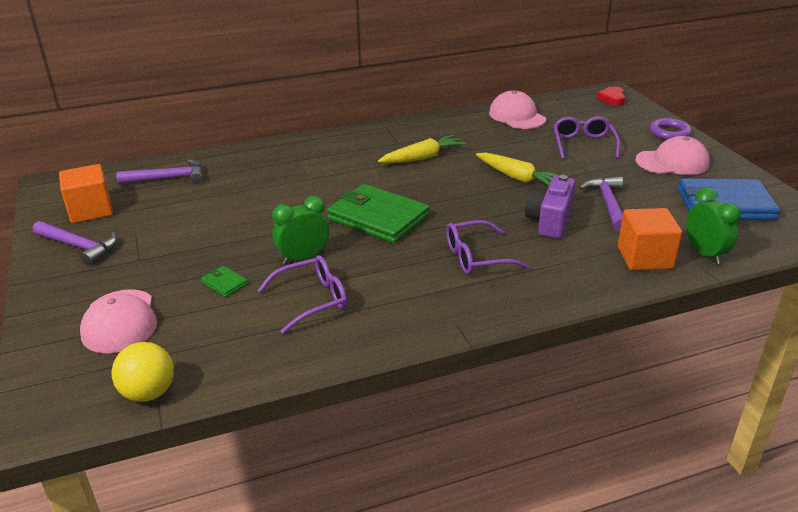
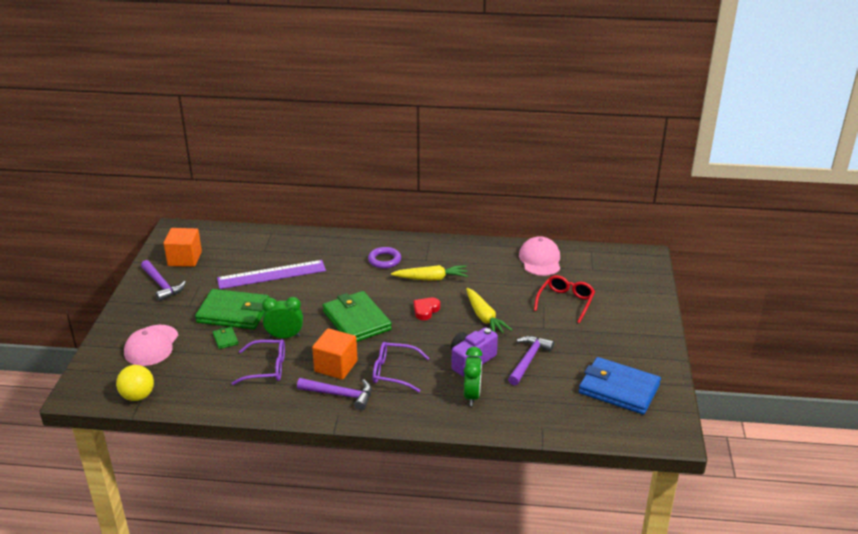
camera: 25 degrees right, 0 degrees up
purple hammer [116,159,203,184] -> purple hammer moved to [297,378,372,410]
purple glasses [553,116,620,159] -> red glasses [534,275,595,323]
red heart [597,86,625,106] -> red heart moved to [414,298,440,320]
orange cube [618,208,682,270] -> orange cube moved to [312,328,358,380]
pink cap [635,136,710,175] -> none
purple ring [650,118,692,140] -> purple ring moved to [368,247,401,269]
green clock [686,188,741,264] -> green clock moved to [464,347,482,406]
none -> green wallet [195,289,269,329]
none -> purple ruler [217,260,326,289]

